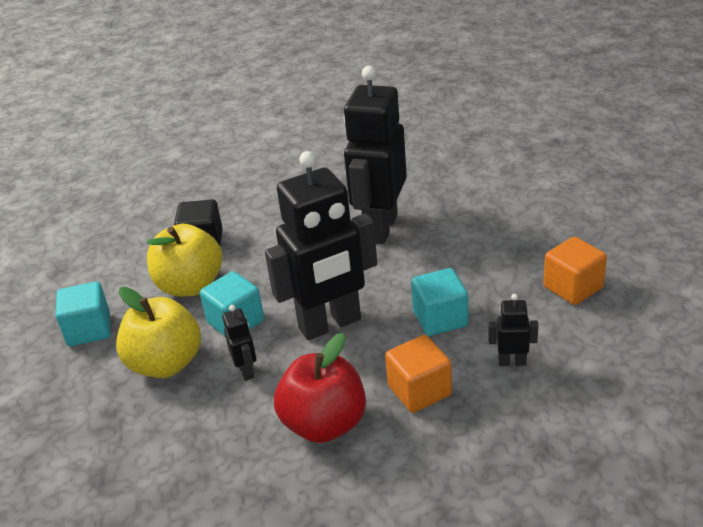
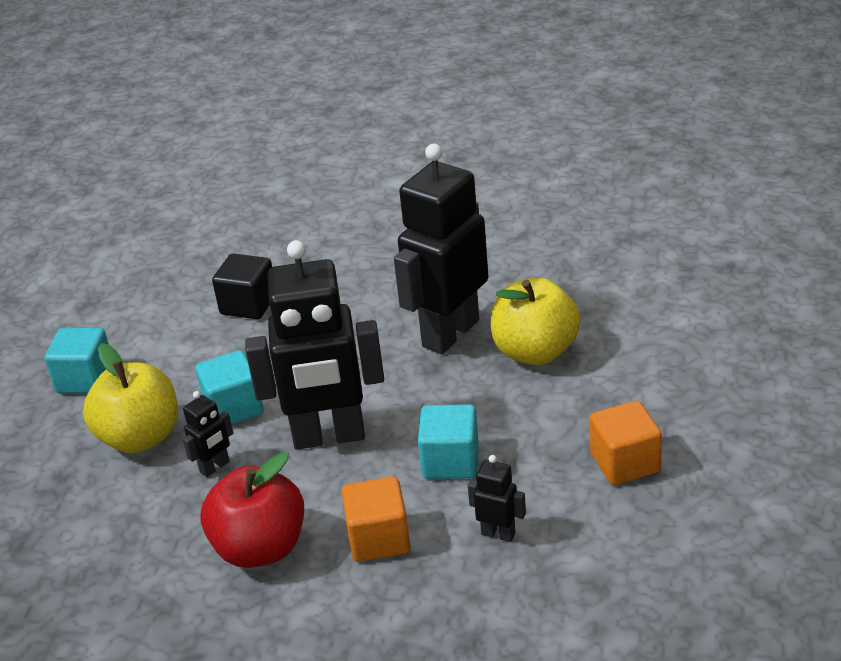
camera: 20 degrees right, 0 degrees up
yellow apple [147,224,222,297] -> yellow apple moved to [491,277,581,365]
black robot [222,305,256,381] -> black robot turned 45 degrees clockwise [183,391,233,477]

